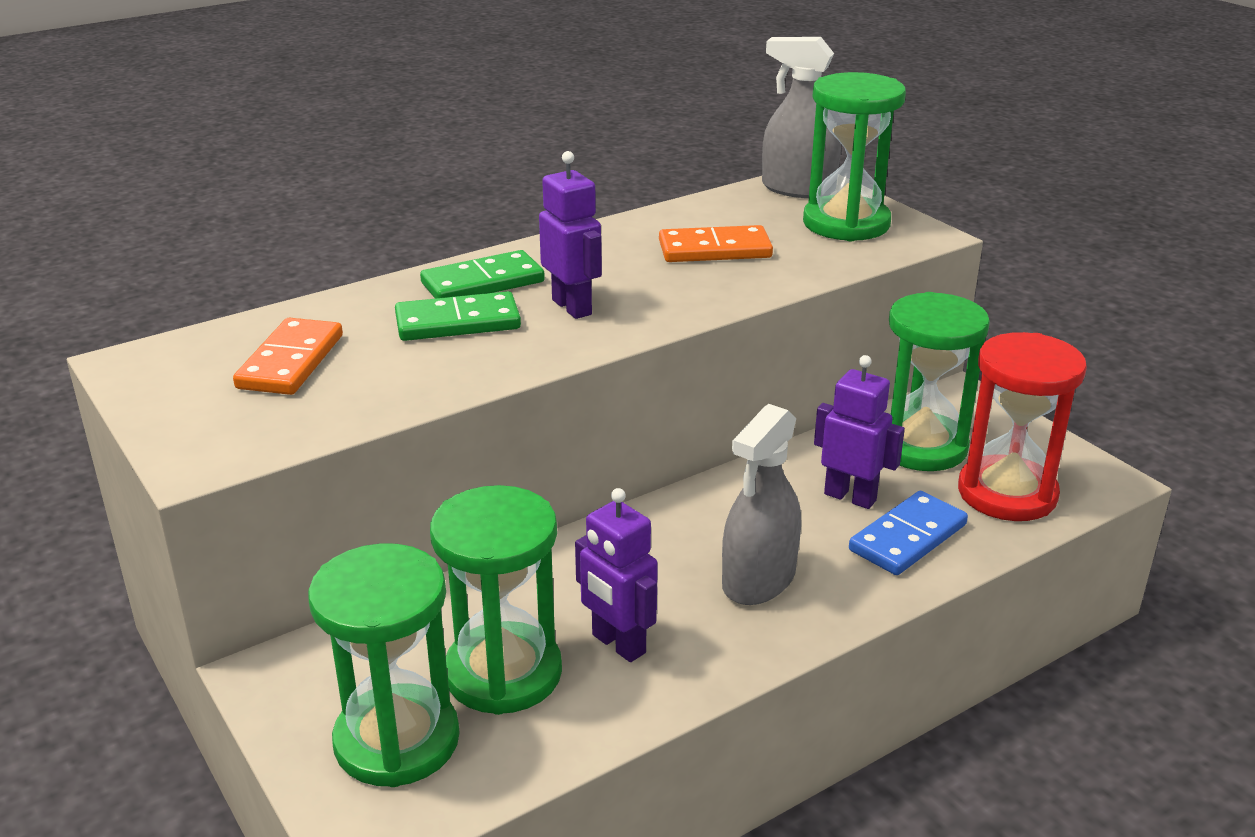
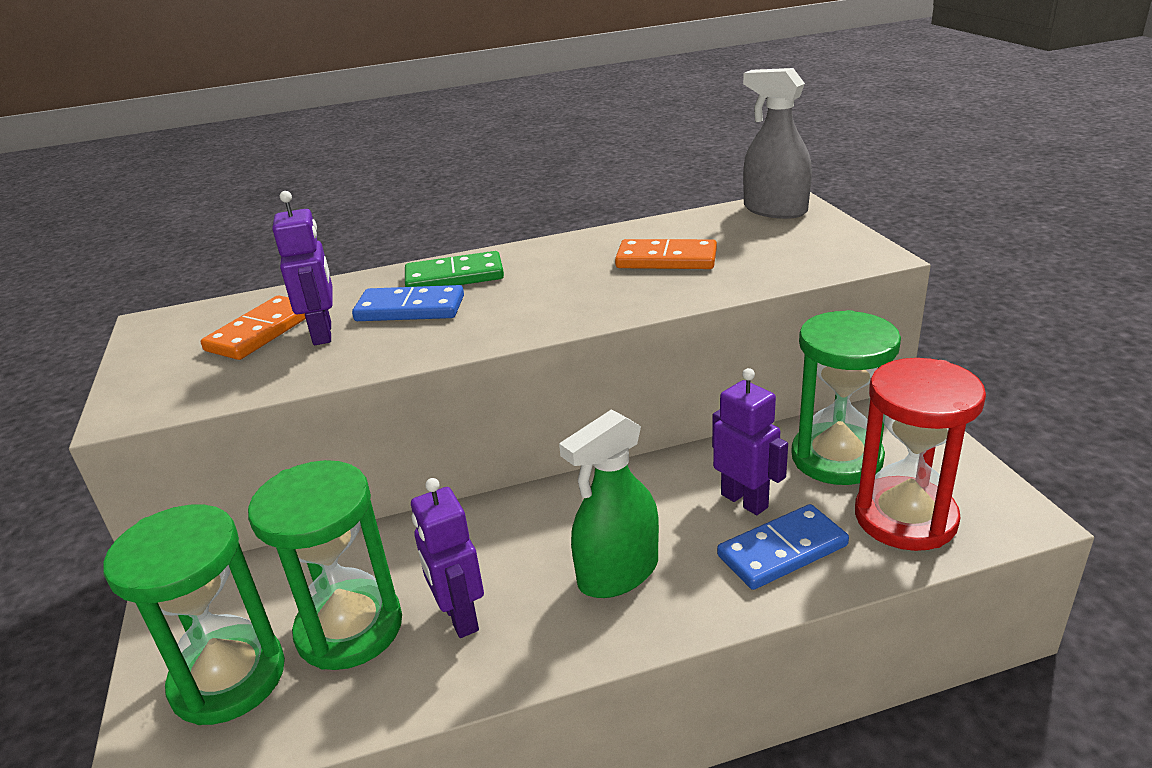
camera: 20 degrees right, 0 degrees up
green domino [395,291,521,341] -> blue domino [352,285,464,321]
purple robot [539,151,602,319] -> purple robot moved to [272,191,333,345]
grey spray bottle [722,404,801,605] -> green spray bottle [559,409,659,598]
green hourglass [803,72,906,241] -> none

